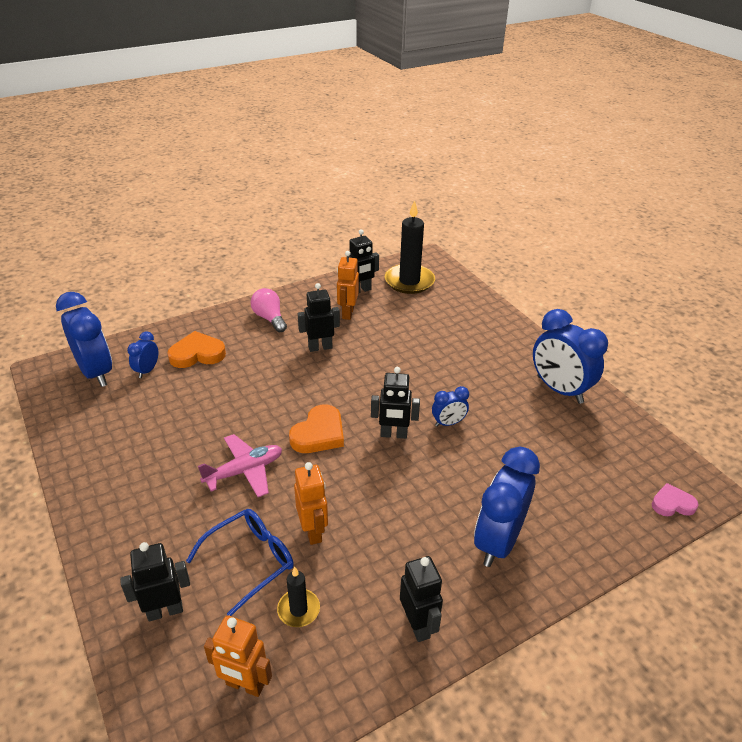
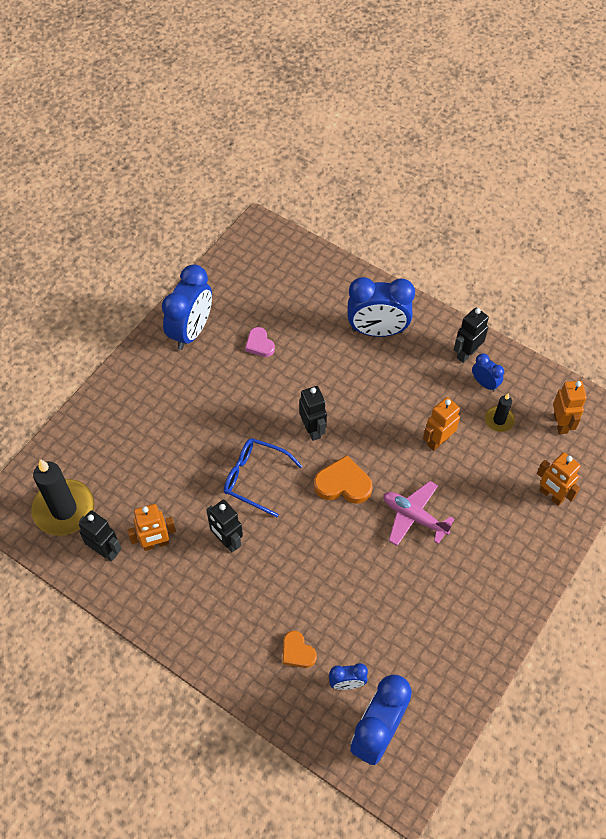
camera: 115 degrees left, 20 degrees up
black robot [120,542,190,622] -> orange robot [537,452,581,506]
orange heart [168,331,226,368] -> orange heart [283,631,317,668], size x0.63
blue glasses [186,509,294,616] -> blue glasses moved to [224,438,302,517]
pink light bulb [250,288,287,332] -> none
blue clock [432,386,469,427] -> blue clock moved to [472,353,504,391]
pink heart [652,483,699,516] -> pink heart moved to [245,327,275,357]

